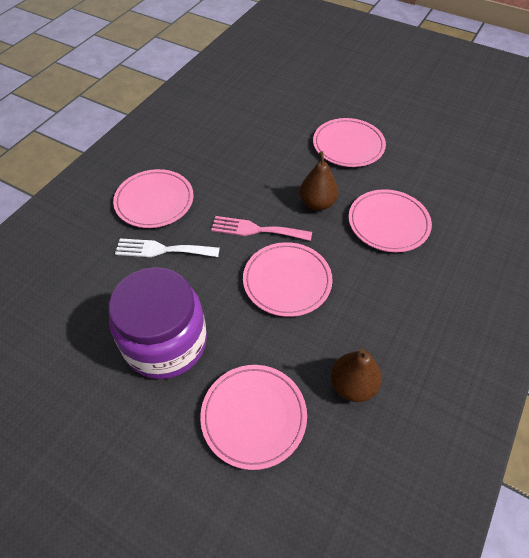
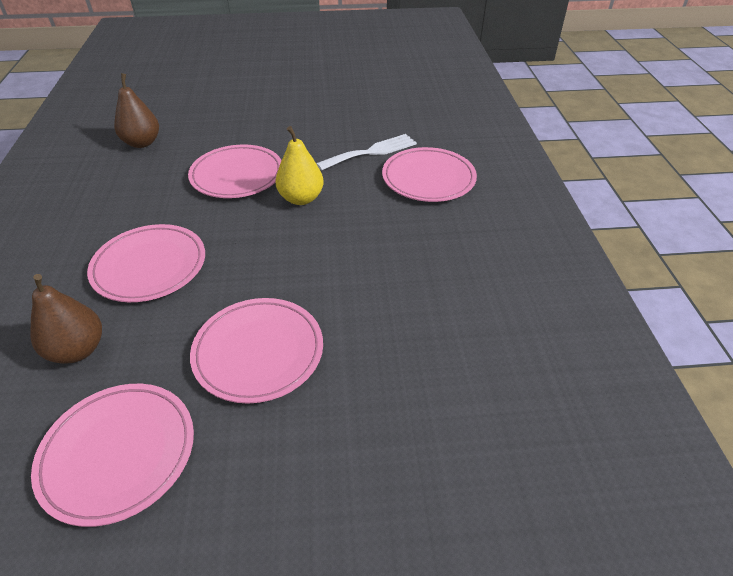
camera: 145 degrees right, 10 degrees down
purple jar [109,267,207,379] -> none
pink plate [200,365,307,470] -> pink plate moved to [31,384,194,527]
pink fork [211,216,312,241] -> yellow pear [275,126,324,205]
brown pear [300,151,338,211] -> brown pear moved to [30,274,102,364]

